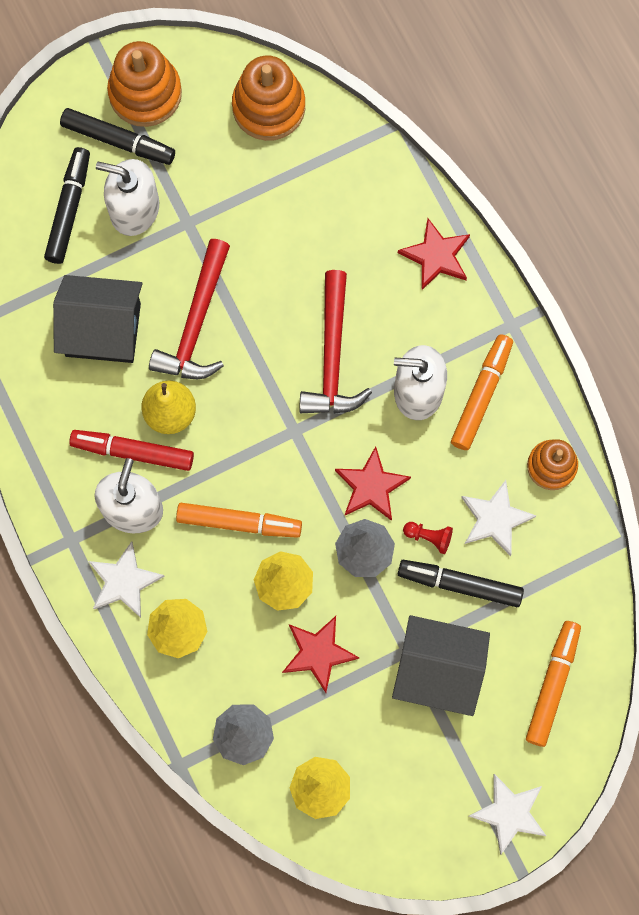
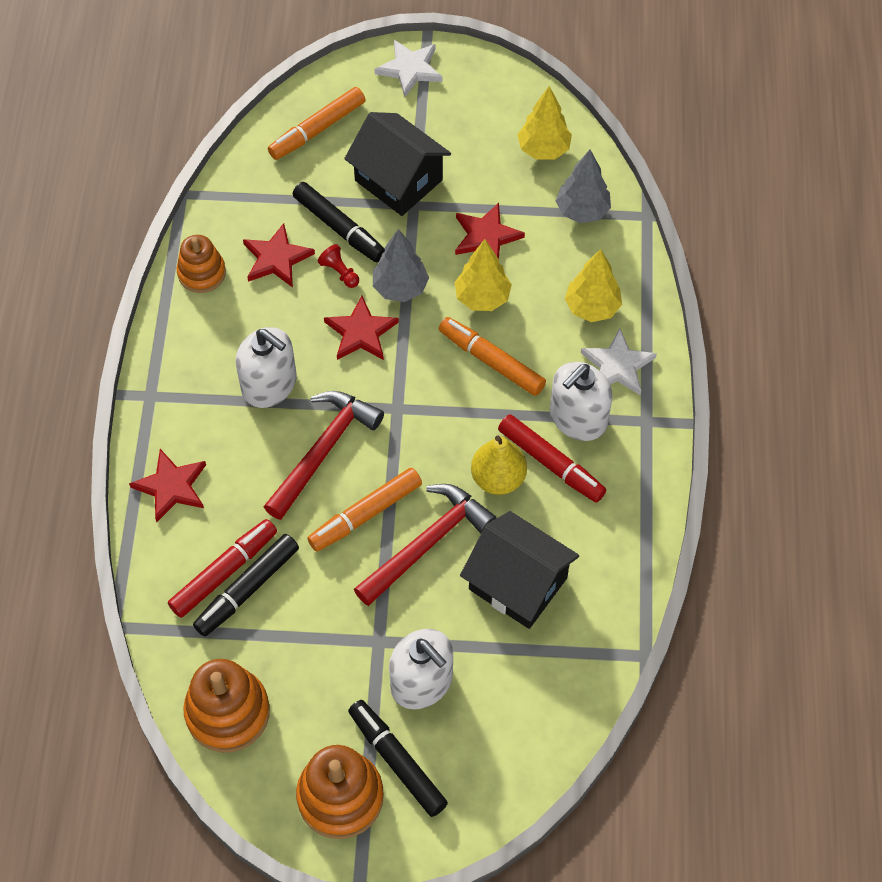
camera: 150 degrees left, 15 degrees down
black marker [44,147,90,264] -> black marker moved to [193,534,299,637]
orange marker [451,334,513,450] -> orange marker moved to [307,468,422,552]
white star [461,480,536,556] -> red star [243,223,315,288]
none -> red marker [168,519,277,618]

